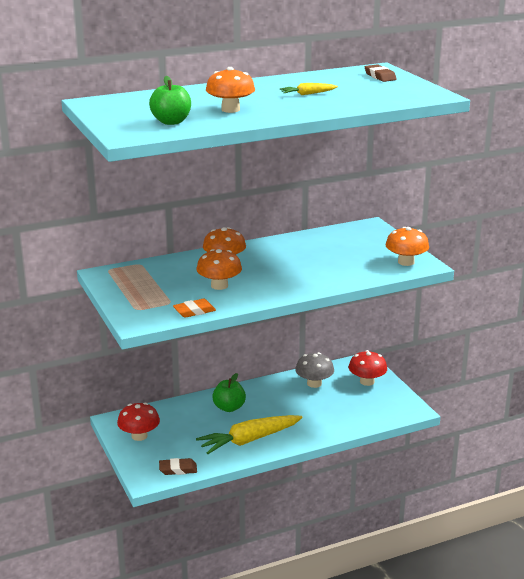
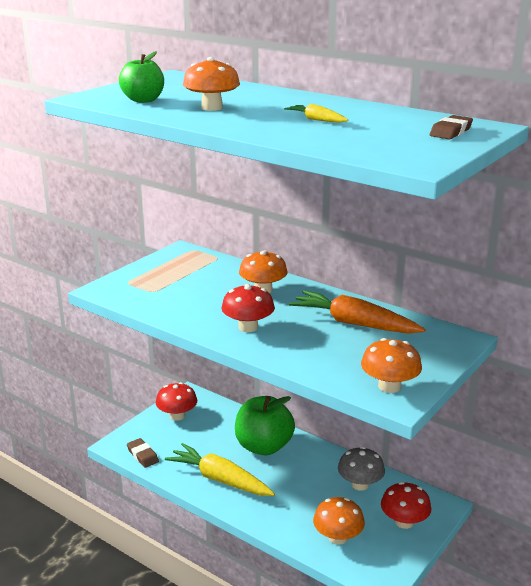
camera: 60 degrees right, 0 degrees up
orange eraser [173,299,216,318] -> none
orange mushroom [196,249,242,290] -> orange mushroom moved to [313,497,365,545]
green apple [212,373,246,412] -> green apple [235,396,295,455], size x1.66
none -> red mushroom [222,284,275,332]
none -> orange carrot [289,290,425,334]

